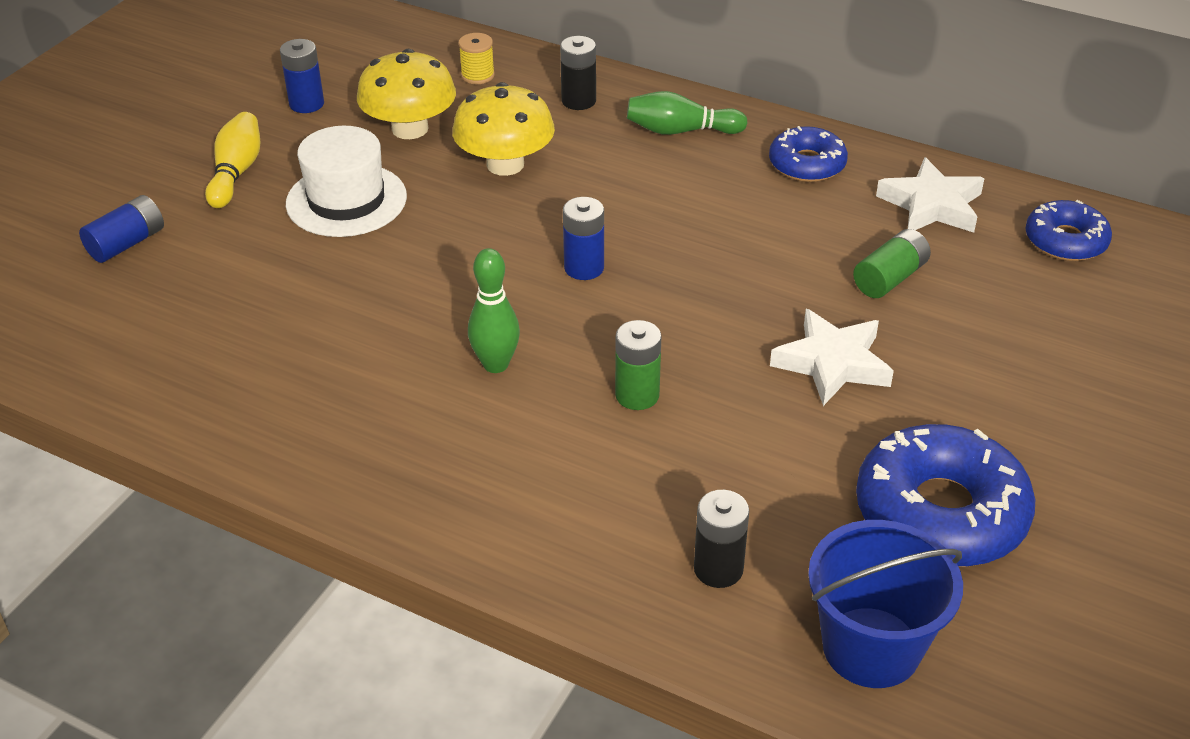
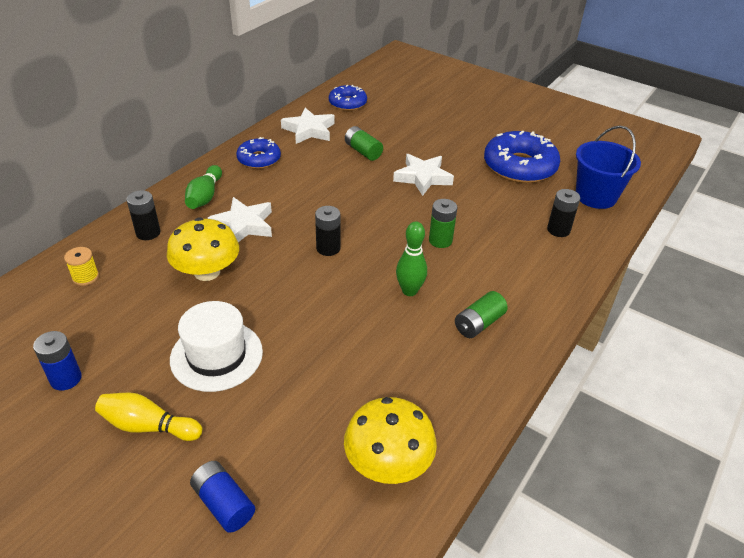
camera: 85 degrees left, 0 degrees up
yellow mushroom [357,49,456,139] -> yellow mushroom moved to [344,397,437,484]
blue battery [563,197,604,280] -> black battery [315,206,341,256]
none -> white star [208,197,272,242]
none -> green battery [455,291,508,338]

